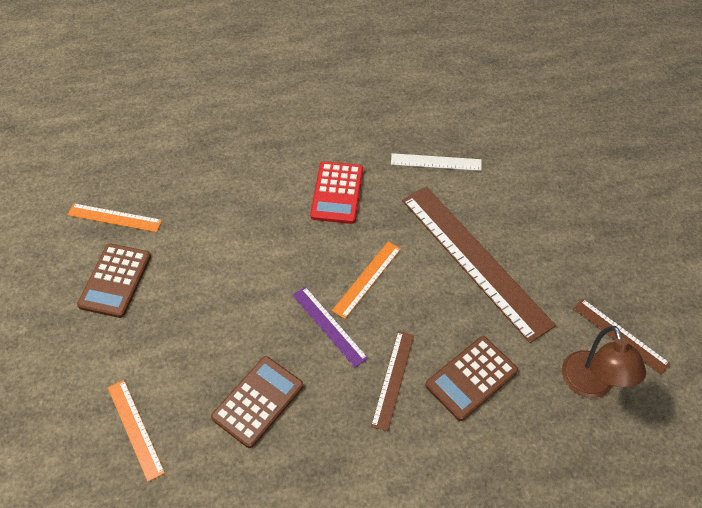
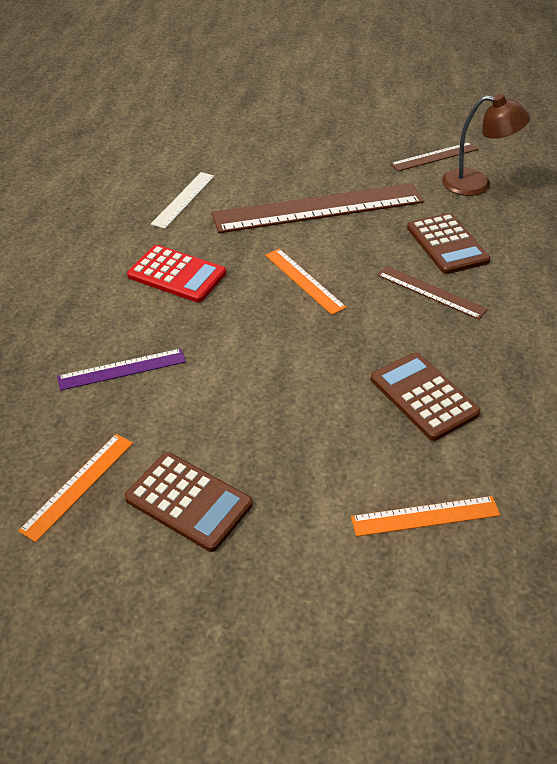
camera: 70 degrees left, 10 degrees down
purple ruler [293,287,368,368] -> purple ruler moved to [57,348,186,391]

